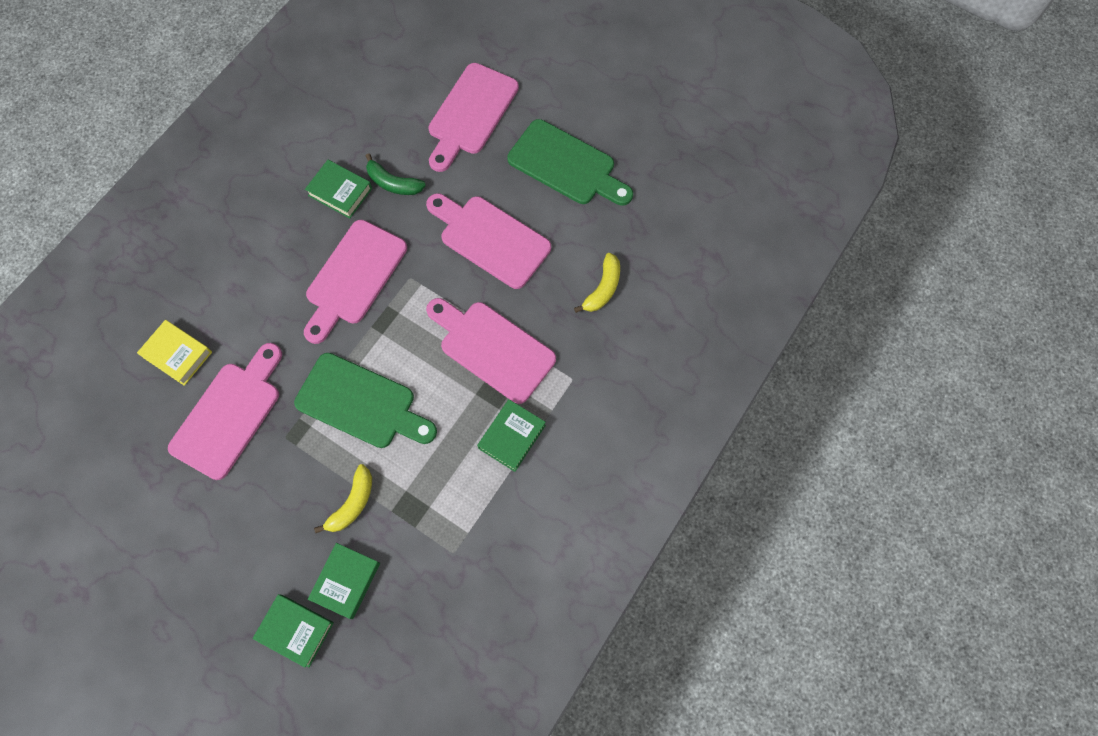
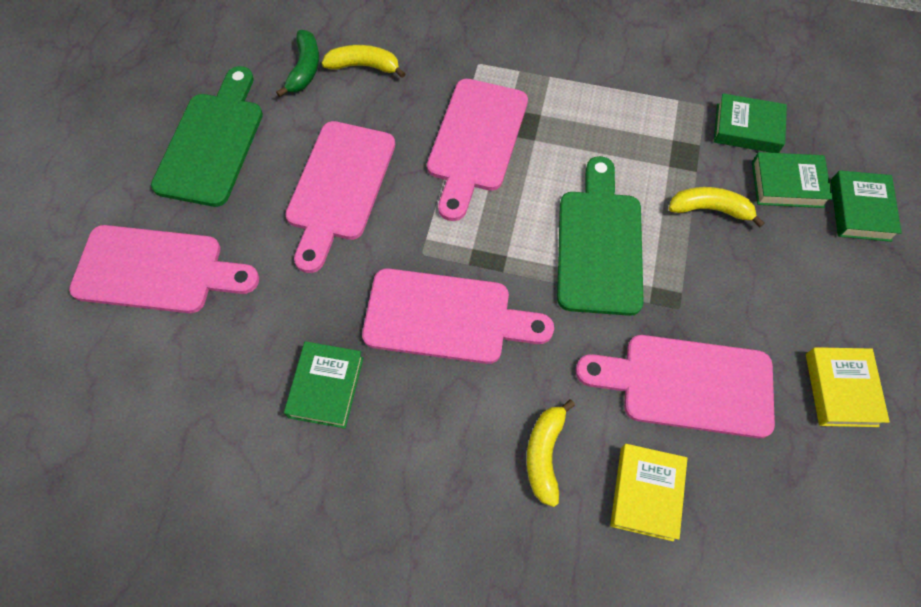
camera: 110 degrees left, 5 degrees down
green banana [366,153,426,195] -> green banana moved to [276,30,319,97]
green book [477,399,546,472] -> green book moved to [714,93,787,153]
none -> yellow banana [527,399,575,507]
none -> yellow book [806,347,890,427]

